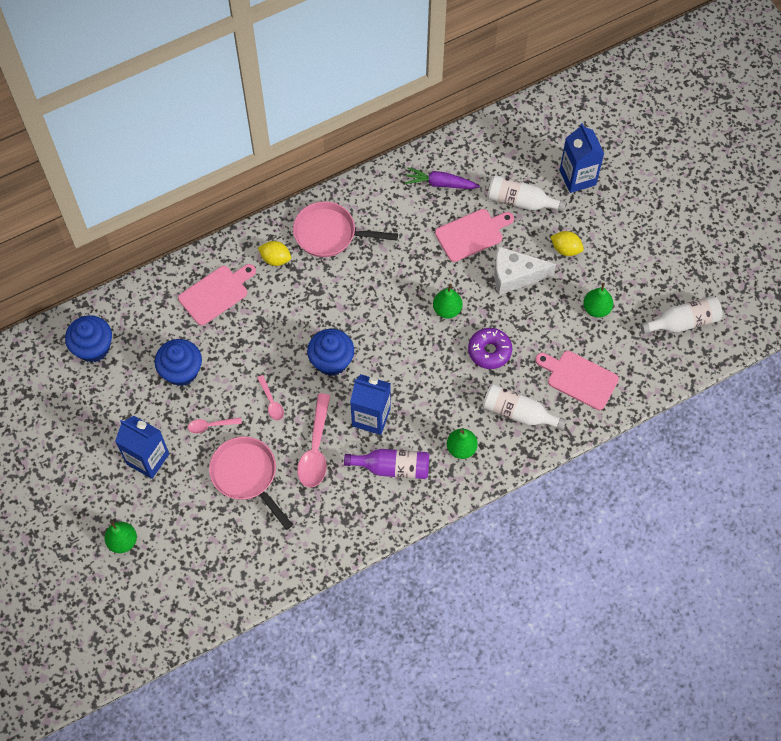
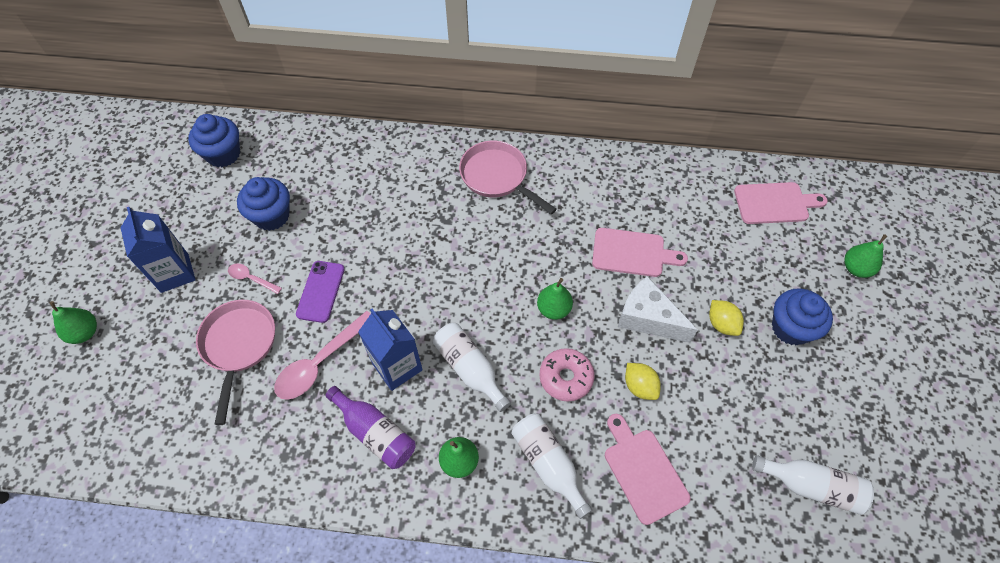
camera: 35 degrees right, 5 degrees down
pink cutting board [178,264,256,325] -> pink cutting board moved to [734,182,828,224]
pink spoon [257,375,284,420] -> purple phone [296,261,344,323]
yellow lemon [258,241,291,266] -> yellow lemon moved to [625,363,661,400]
blue cupcake [307,329,354,376] -> blue cupcake moved to [772,288,833,345]
purple carrot [405,167,480,189] -> none
purple donut [468,328,512,369] -> pink donut [539,348,595,402]
white bottle [487,175,566,212] -> white bottle moved to [433,323,511,412]
blue carton [560,123,604,193] -> none
green pear [583,283,613,318] -> green pear moved to [844,234,887,278]

